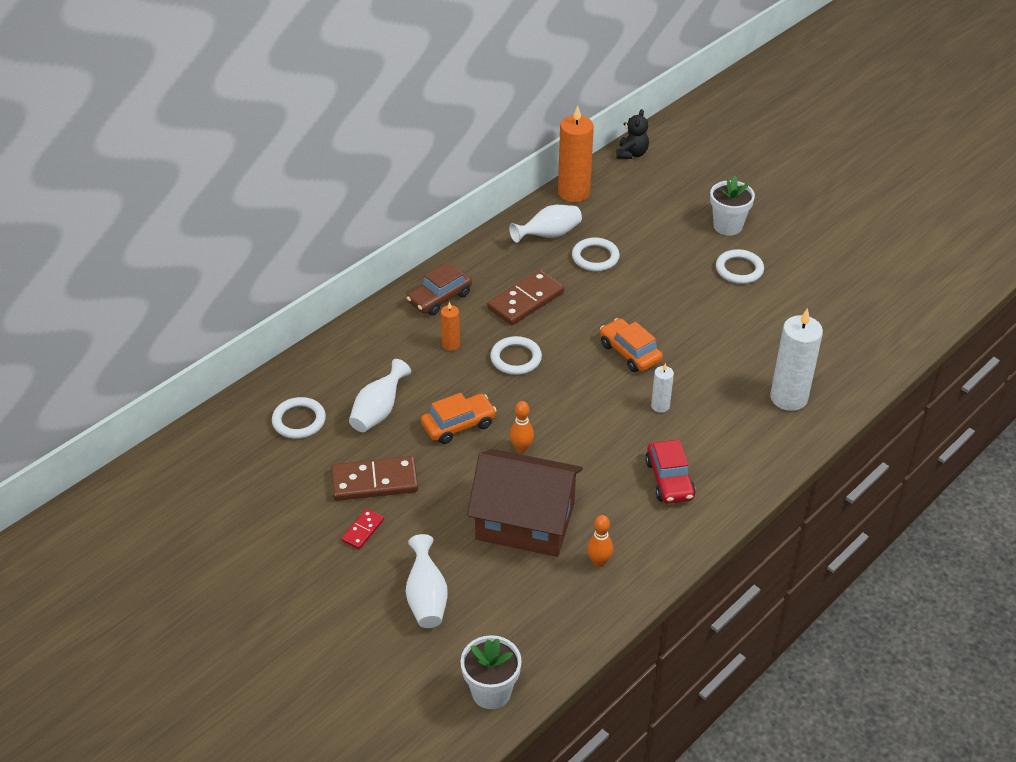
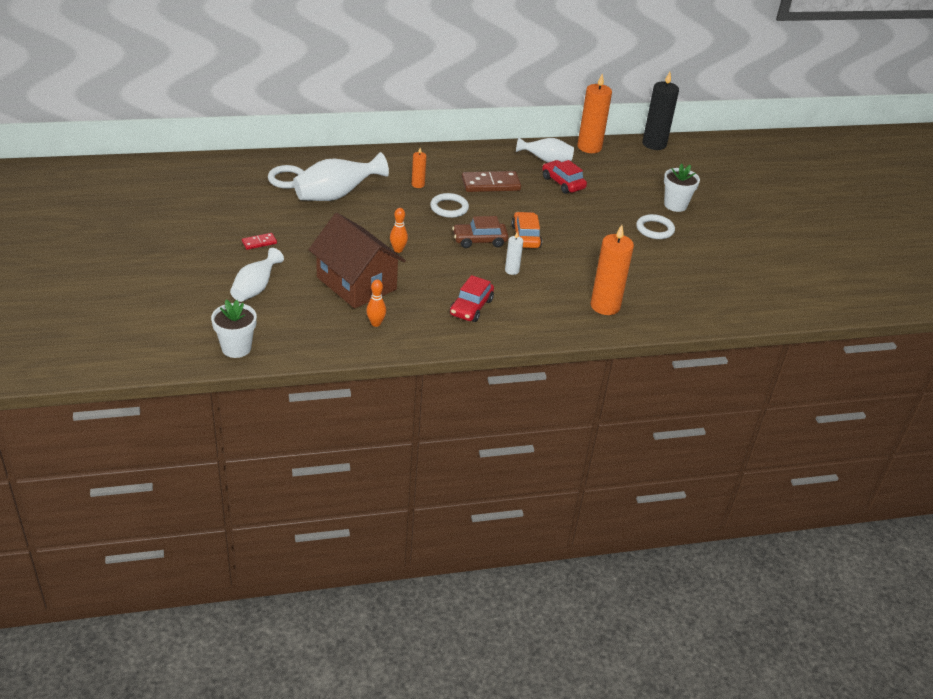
camera: 30 degrees right, 5 degrees down
brown domino [331,456,418,501] -> none
white vase [349,359,411,432] -> white vase [293,152,389,201], size x1.53
brown car [407,263,472,315] -> brown car moved to [452,216,508,248]
orange car [421,393,497,444] -> none
white ring [572,238,620,271] -> red car [542,160,587,194]
black teddy bear [616,109,649,159] -> black candle [643,72,679,150]
white candle [770,308,823,411] -> orange candle [591,225,634,315]

